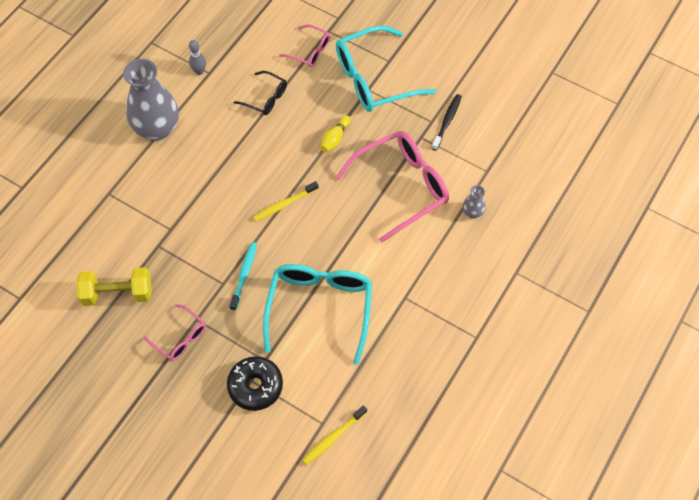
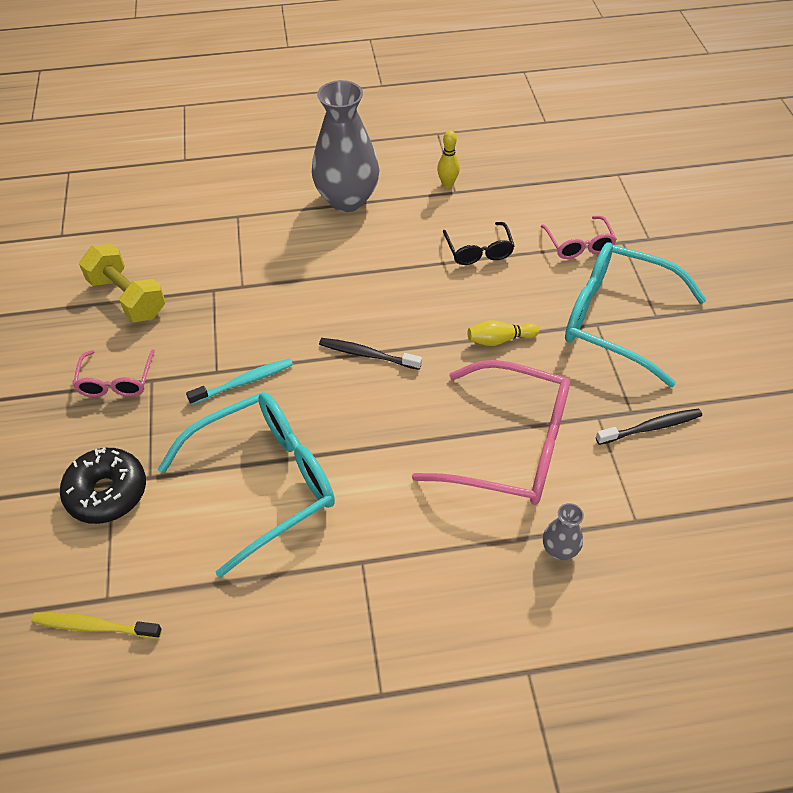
camera: 50 degrees right, 10 degrees down
grey bowling pin [189,40,206,75] -> yellow bowling pin [437,131,460,188]
yellow toothbrush [253,181,319,222] -> black toothbrush [319,338,422,370]

